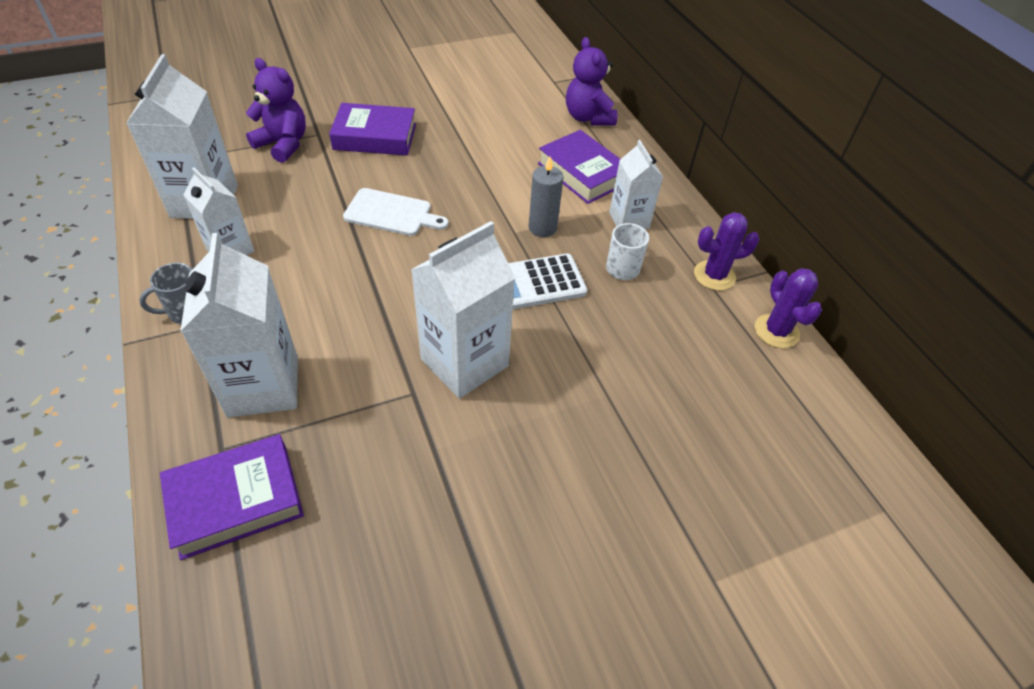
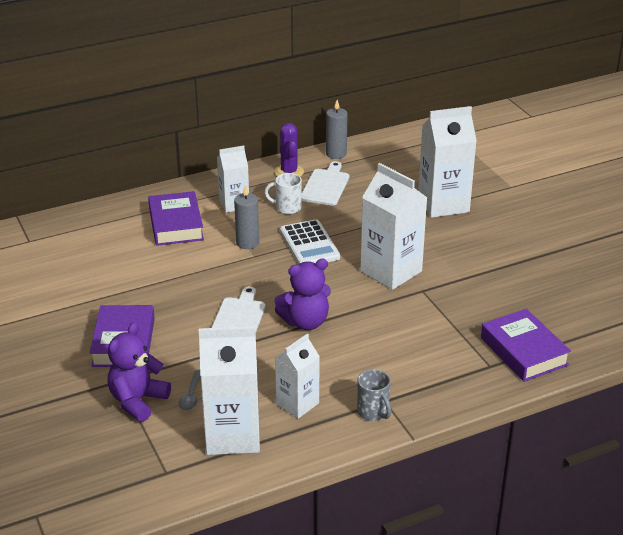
camera: 90 degrees left, 15 degrees down
white carton [180,233,298,417] -> white carton moved to [418,106,477,218]
purple book [538,130,620,204] -> purple book turned 60 degrees counterclockwise [148,191,204,246]
purple teddy bear [566,37,617,126] -> purple teddy bear moved to [274,259,331,330]
purple cactus [755,268,822,348] -> grey candle [326,100,348,159]
none -> grey spoon [179,370,200,411]
none -> white cutting board [301,161,349,206]

